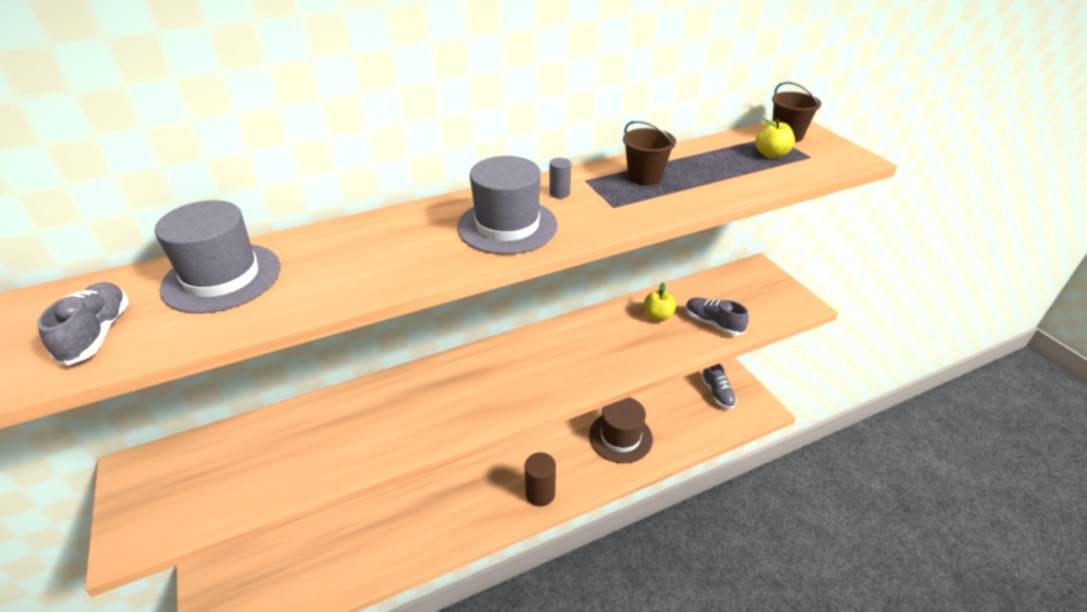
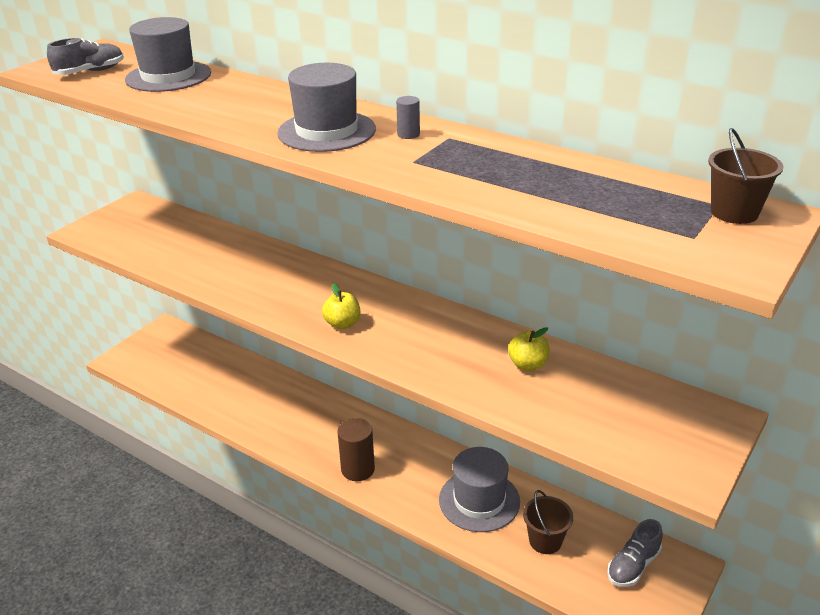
camera: 60 degrees right, 5 degrees down
brown hat [589,397,653,463] -> grey hat [439,447,520,532]
brown bucket [623,121,676,186] -> brown bucket moved to [523,490,573,554]
grey shoe [686,297,749,336] -> none
yellow apple [756,118,795,159] -> yellow apple moved to [322,283,360,329]

